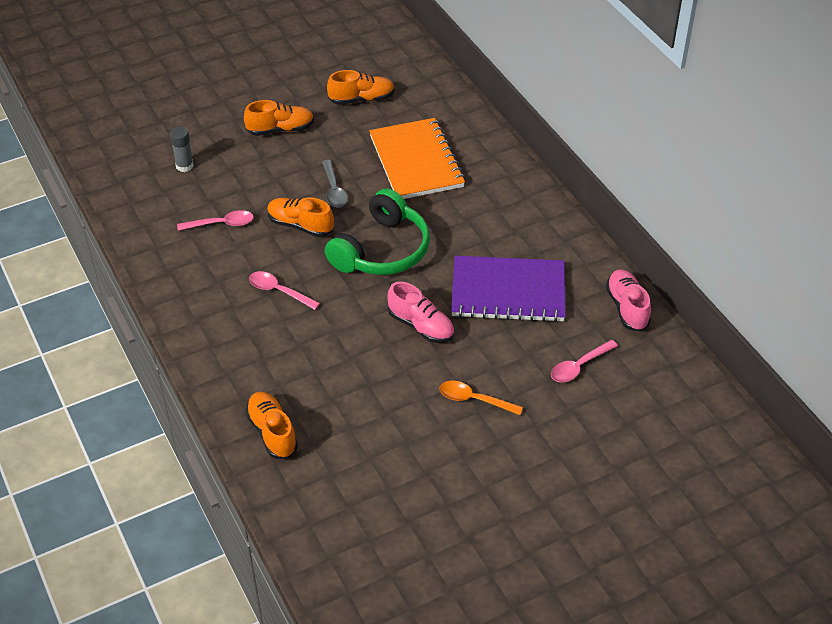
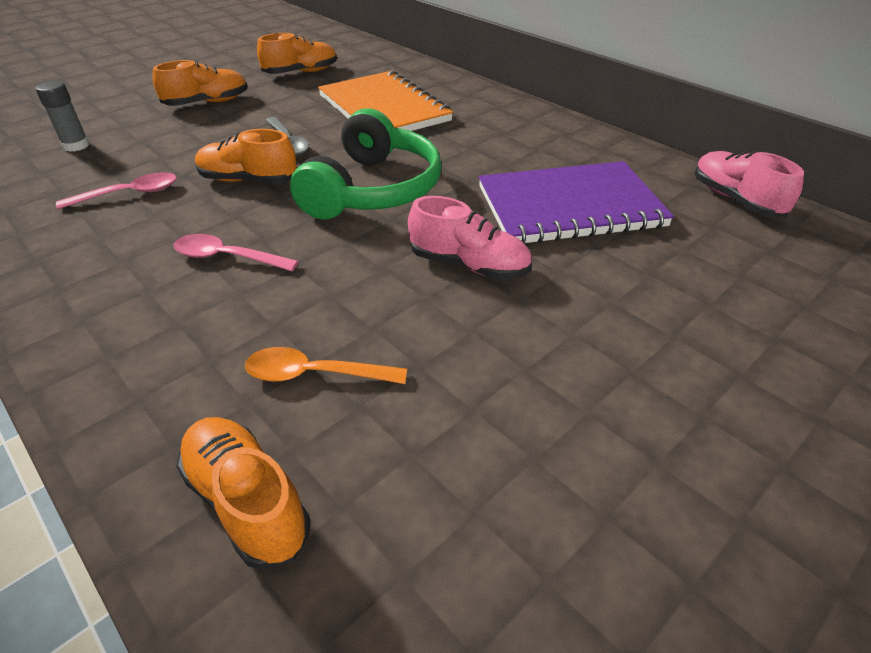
camera: 15 degrees left, 5 degrees down
orange spoon [439,381,523,415] -> orange spoon moved to [245,347,407,384]
pink spoon [551,340,618,382] -> none

